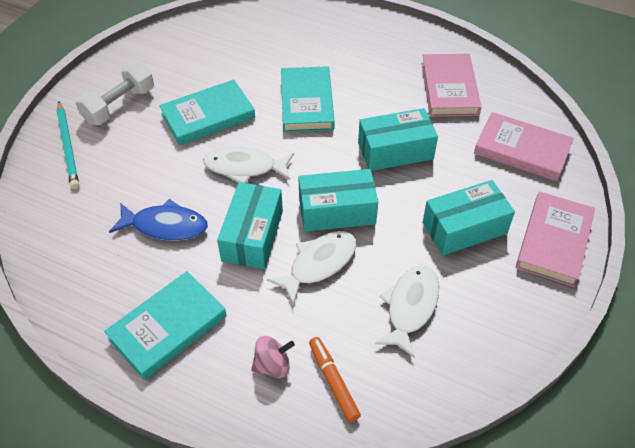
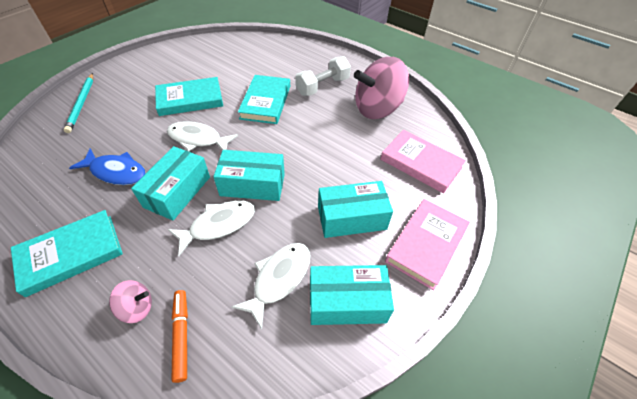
camera: 10 degrees right, 0 degrees up
white dumbbell [75,62,154,125] -> white dumbbell moved to [295,56,351,96]
turquoise box [358,108,438,171] -> turquoise box moved to [310,265,394,325]
pink book [421,54,482,117] -> pink spinning top [354,57,409,119]

